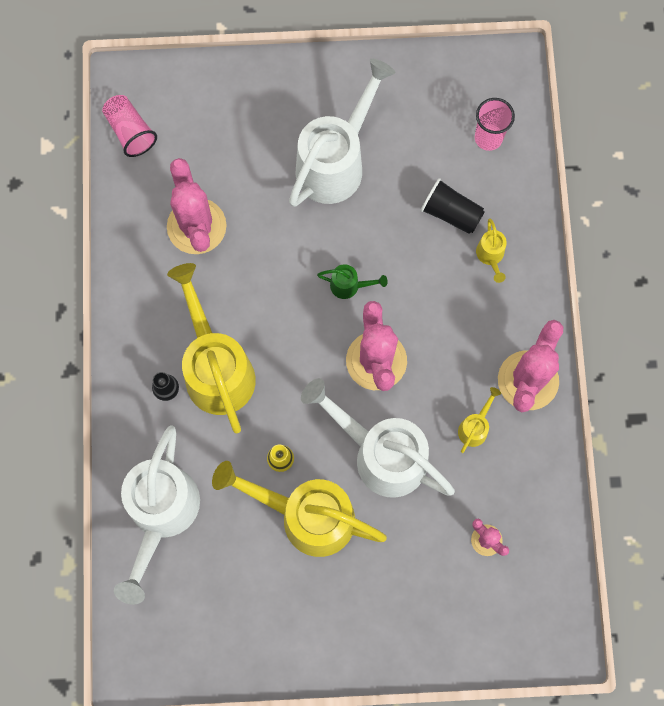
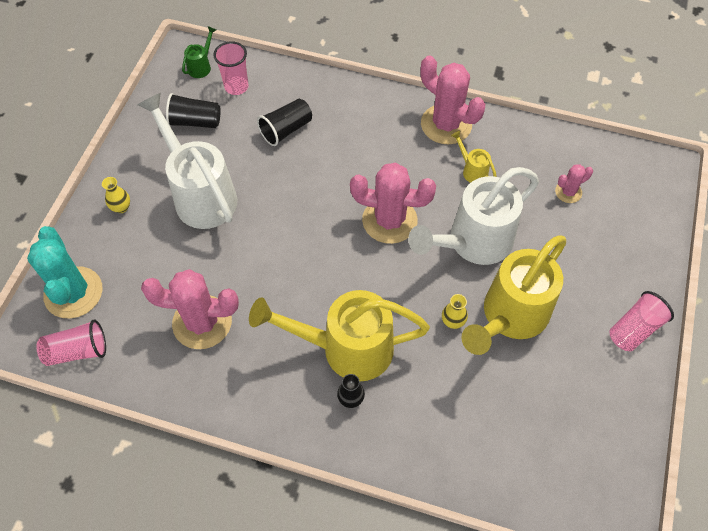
camera: 70 degrees left, 15 degrees down
white watering can [114,425,200,605] -> none
green watering can [317,264,388,299] -> green watering can moved to [182,26,216,78]
yellow watering can [476,219,507,283] -> none
none -> turquoise cactus [27,226,103,319]
none -> yellow vase [102,177,130,213]
none -> black cup [166,93,221,128]
none -> pink cup [609,291,674,351]

